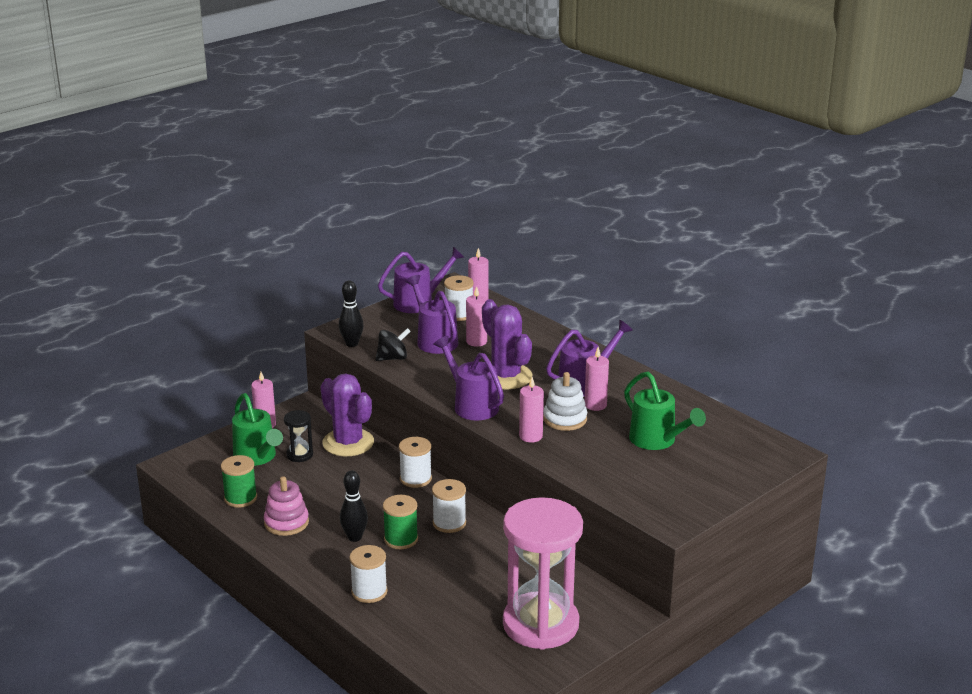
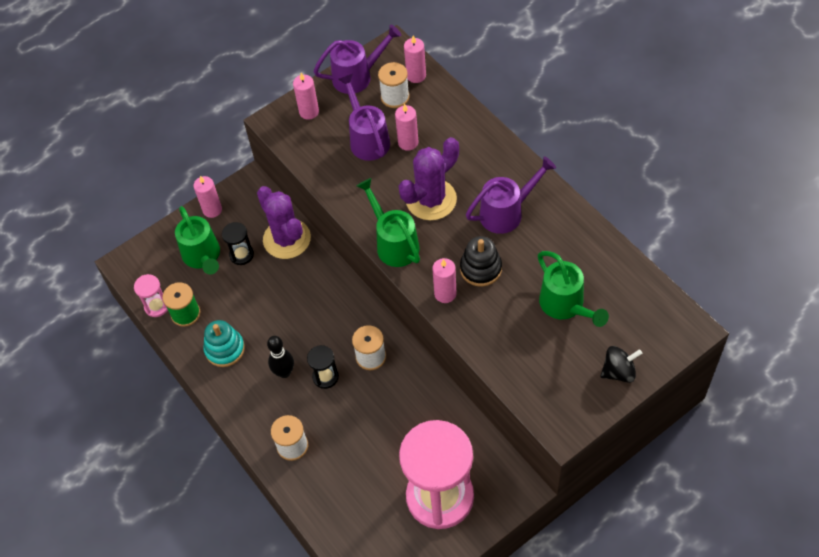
camera: 10 degrees right, 30 degrees up
pink stacking toy [264,476,309,536] -> turquoise stacking toy [203,320,245,367]
black bowling pin [339,280,364,347] -> none
black spinning top [375,328,411,361] -> black spinning top moved to [600,346,642,383]
green spool [383,495,418,549] -> black hourglass [307,345,339,389]
white spool [399,437,432,488] -> none
purple watering can [433,336,504,421] -> green watering can [357,178,420,267]
purple cactus [482,299,533,390] -> purple cactus turned 75 degrees clockwise [399,137,459,220]
white stacking toy [543,372,587,431] -> black stacking toy [460,236,502,287]
pink candle [585,347,609,411] -> pink candle moved to [293,73,319,120]
none -> pink hourglass [134,274,168,317]

